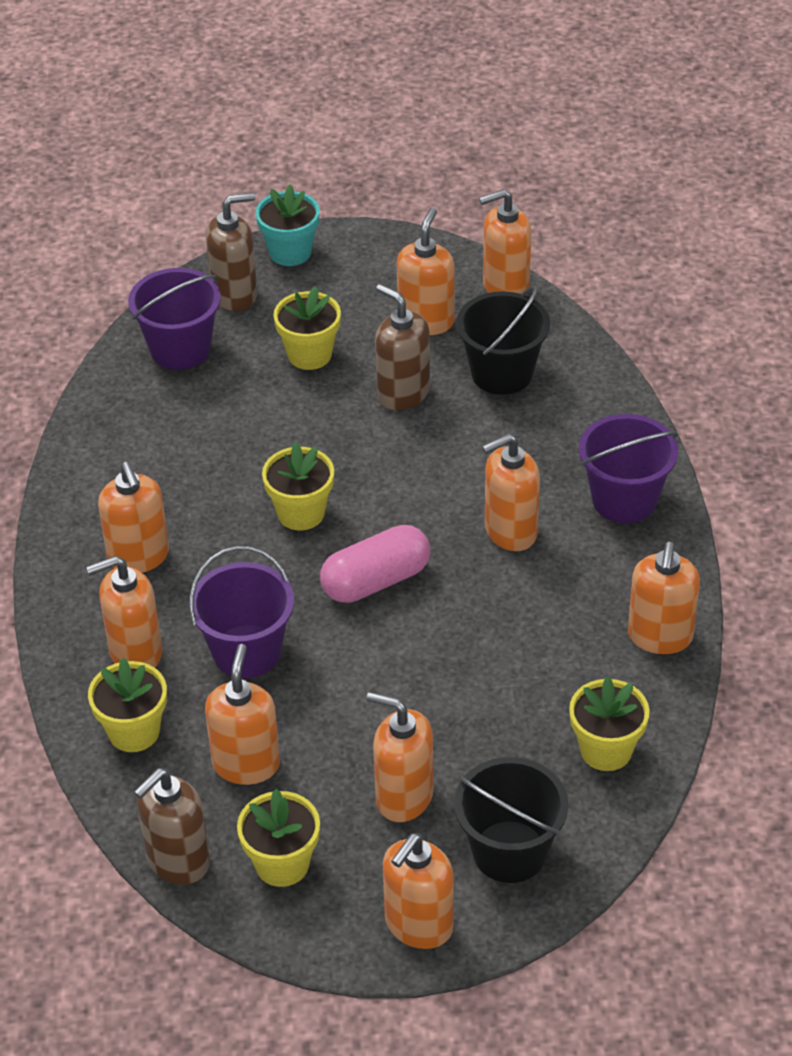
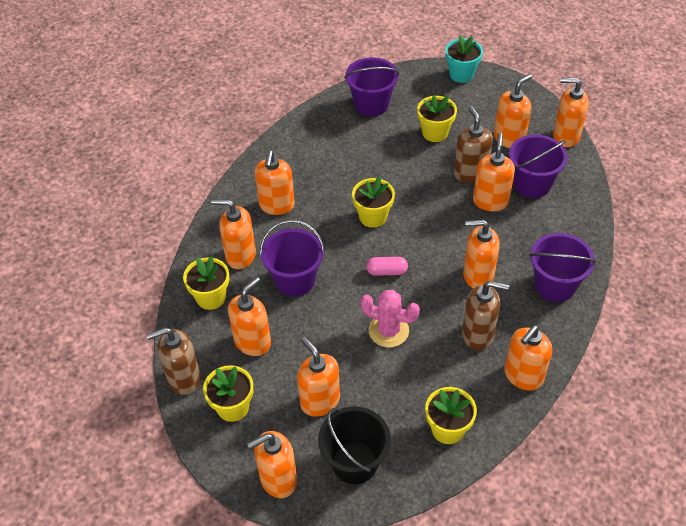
camera: 30 degrees right, 5 degrees up
brown soap dispenser [206,192,258,311] -> brown soap dispenser moved to [462,281,509,350]
pink capsule [320,525,430,603] -> pink capsule [366,257,408,276], size x0.58
black bucket [456,286,550,395] -> purple bucket [509,135,568,198]
none -> pink cactus [360,290,420,348]
none -> orange soap dispenser [473,133,515,211]

